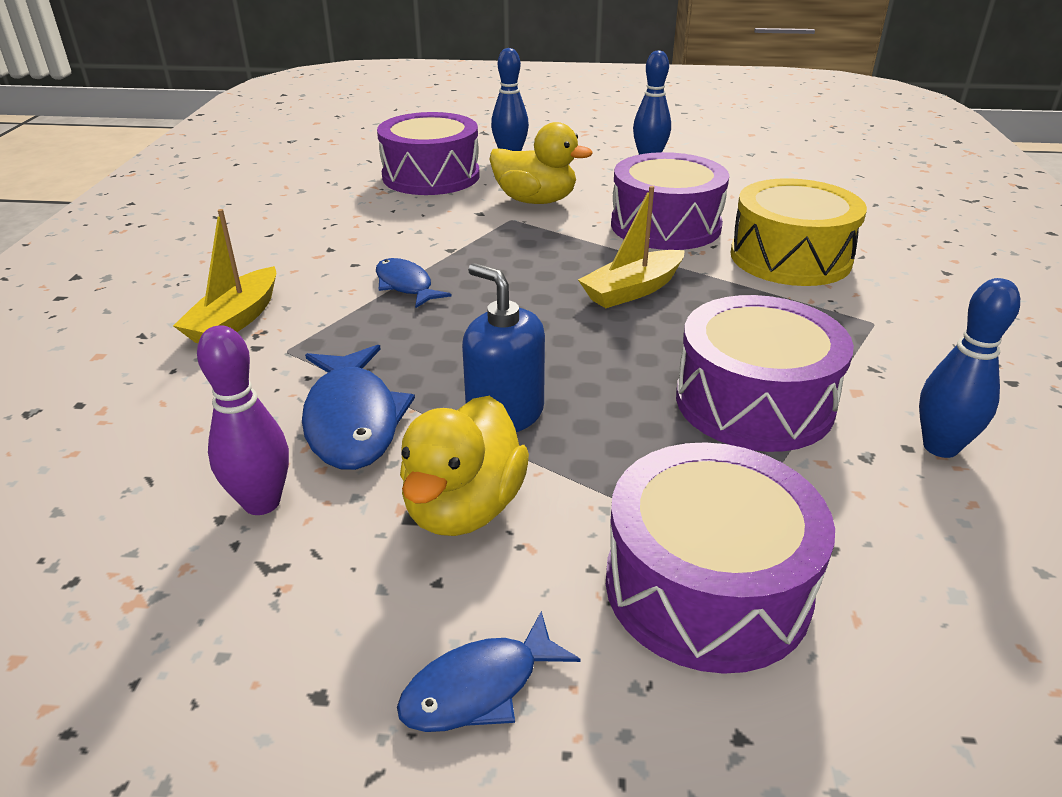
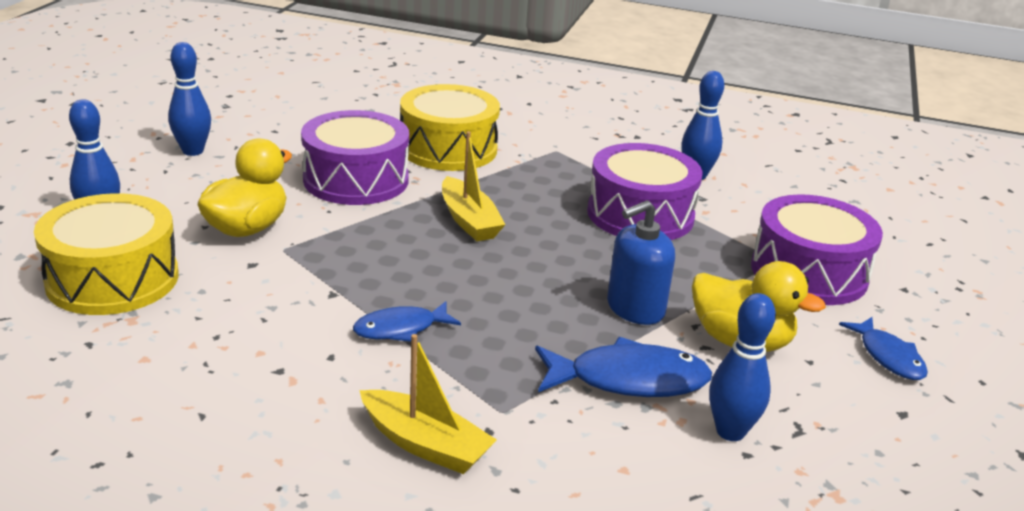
camera: 80 degrees left, 5 degrees down
purple bowling pin [197,325,289,515] -> blue bowling pin [709,293,776,441]
purple drum [377,112,480,195] -> yellow drum [34,193,179,315]

